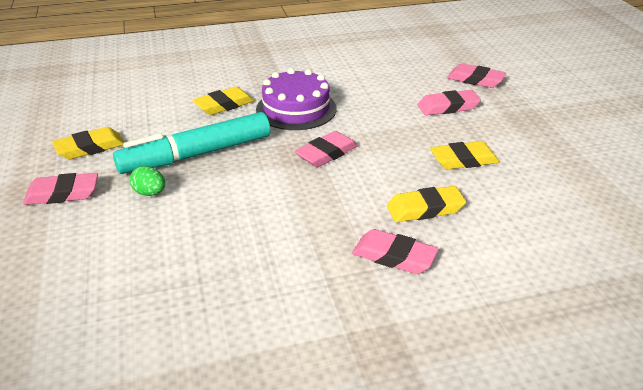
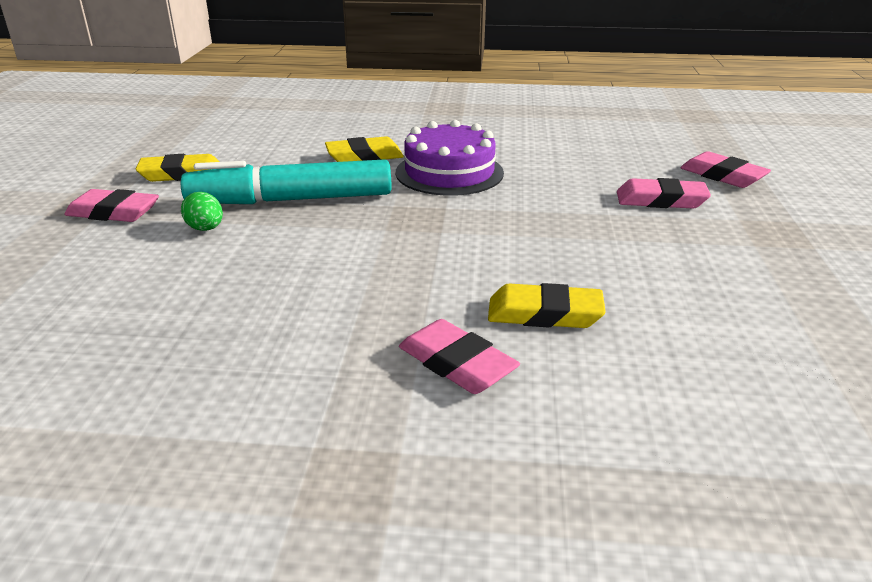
camera: 20 degrees right, 5 degrees down
pink eraser [294,131,358,167] -> none
yellow eraser [430,141,500,169] -> none

